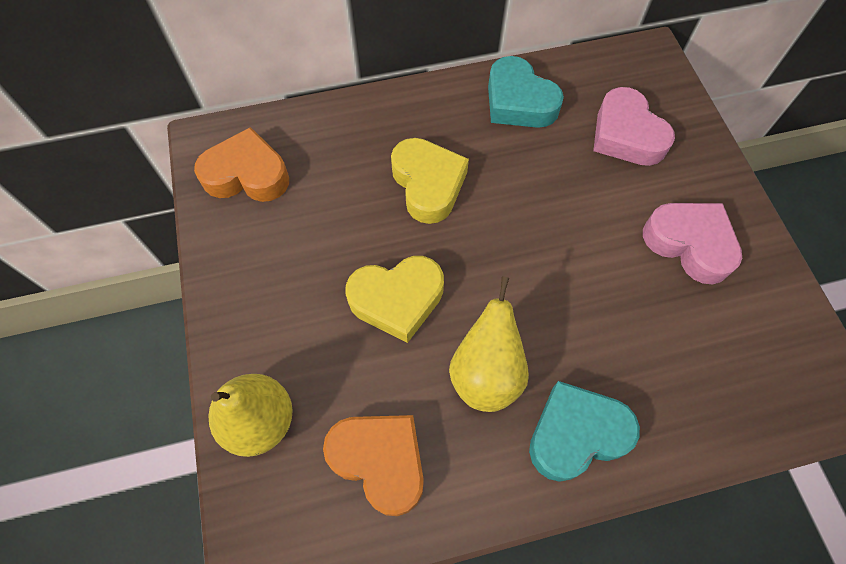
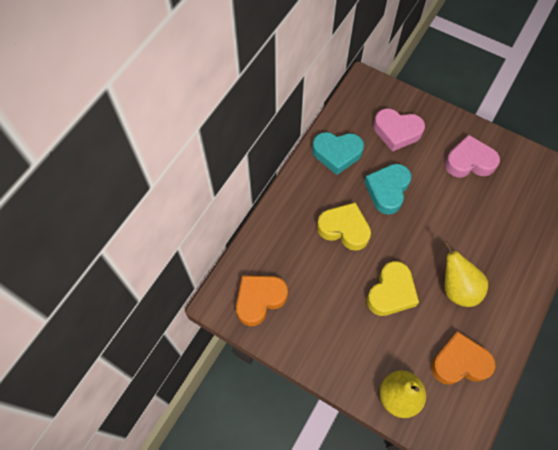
camera: 45 degrees left, 0 degrees up
turquoise heart [529,381,640,482] -> turquoise heart moved to [364,164,412,215]

